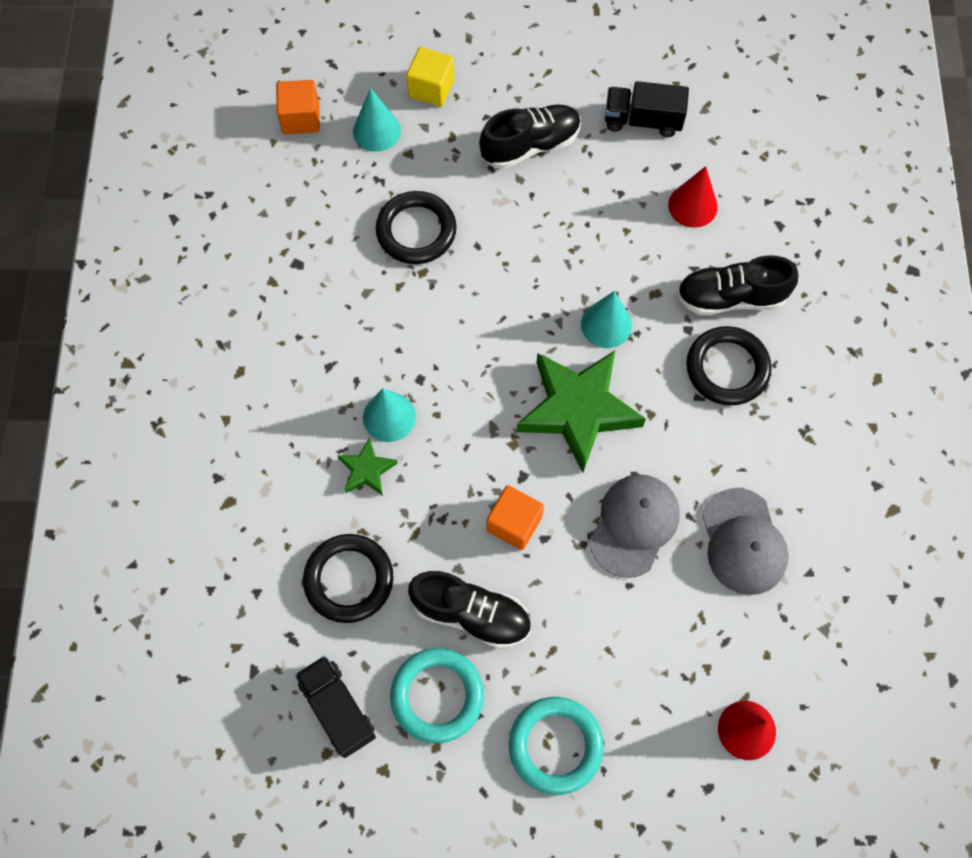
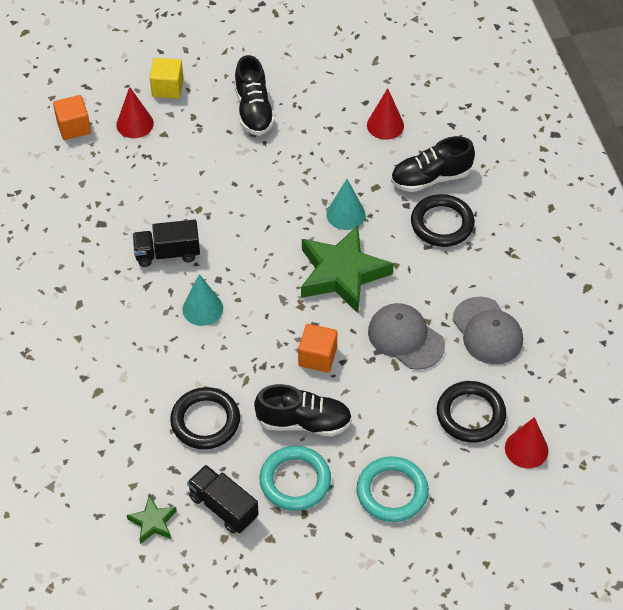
camera: 15 degrees left, 15 degrees down
green star [337,437,398,496] -> green star moved to [127,496,177,544]
turquoise cone [353,88,401,152] -> red cone [116,87,154,138]
black ring [376,191,457,264] -> black ring moved to [437,381,506,443]
black shoe [479,104,581,169] -> black shoe turned 120 degrees clockwise [234,55,275,136]
grey cap [589,474,680,578] -> grey cap turned 60 degrees counterclockwise [368,303,445,370]
black truck [605,81,689,137] -> black truck moved to [133,220,200,267]

